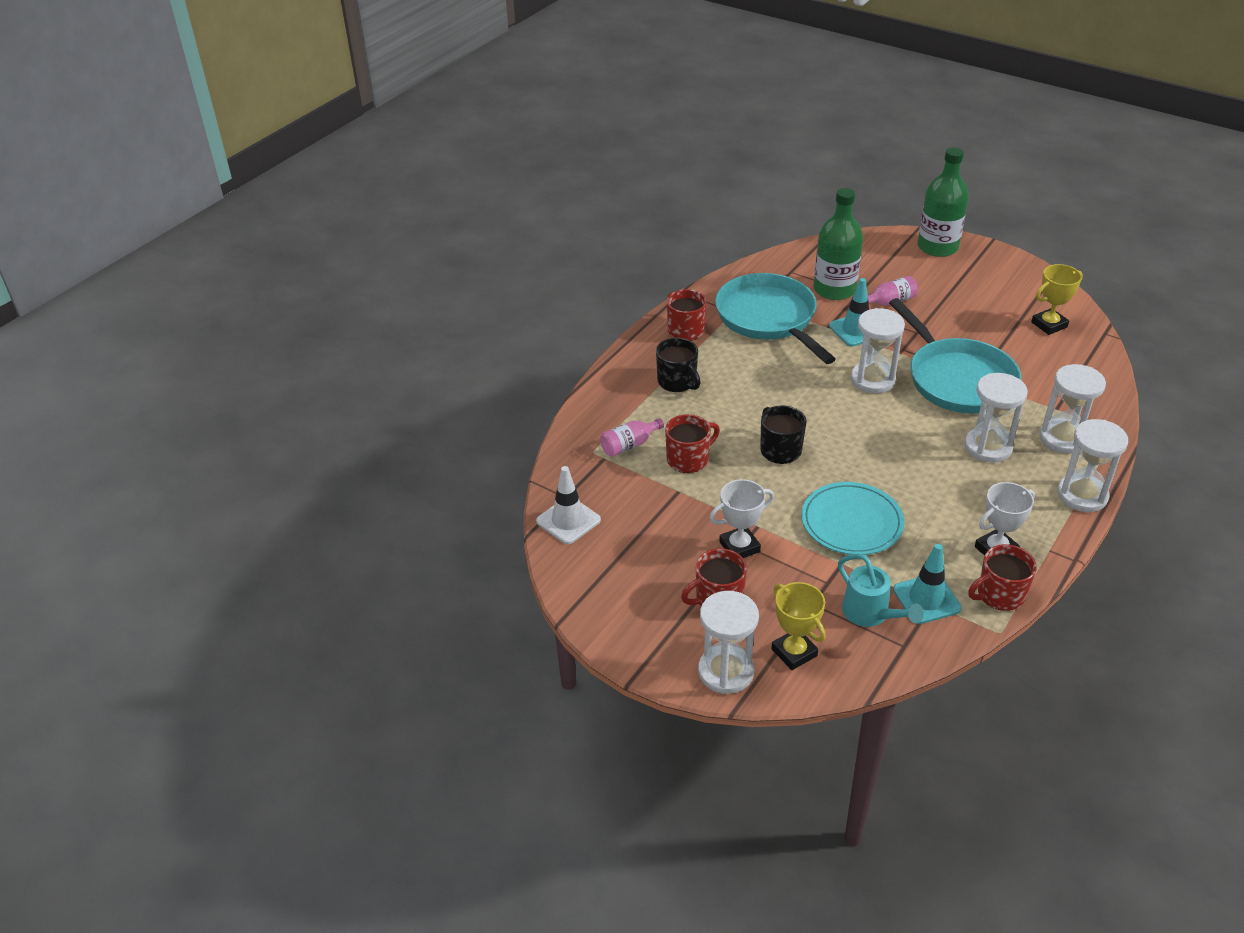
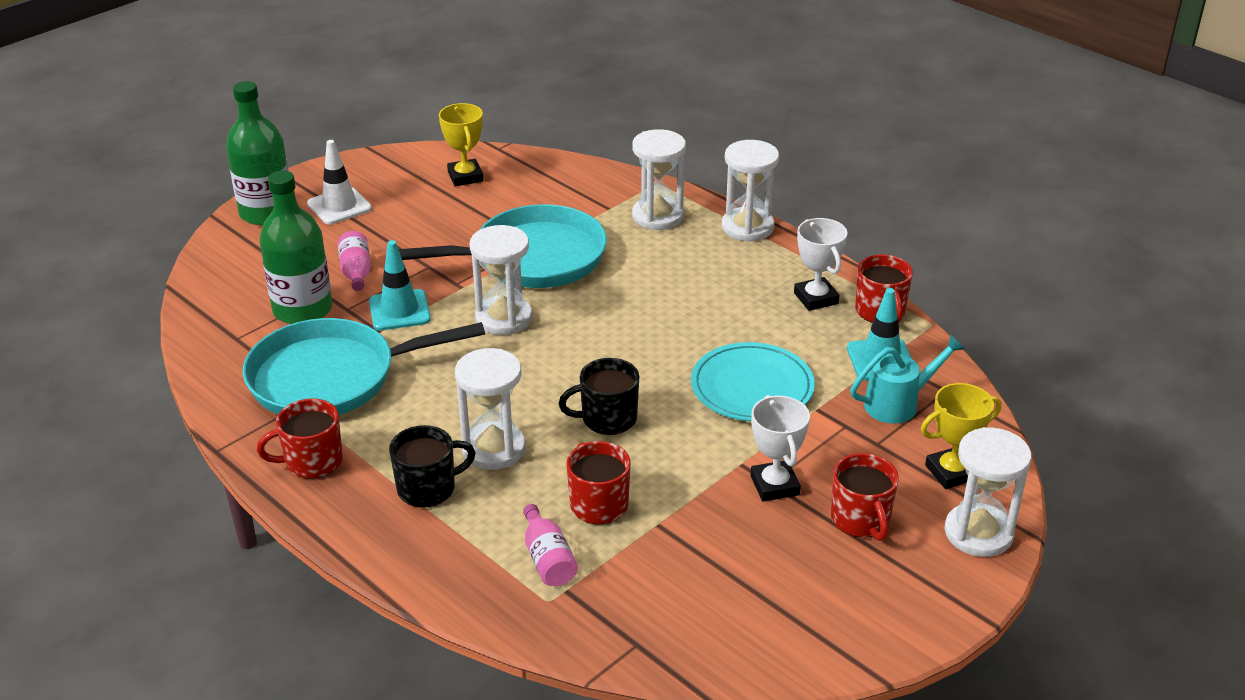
camera: 80 degrees left, 5 degrees down
white traffic cone [536,466,601,544] -> white traffic cone moved to [307,140,372,224]
white hourglass [964,373,1028,462] -> white hourglass moved to [455,348,526,470]

